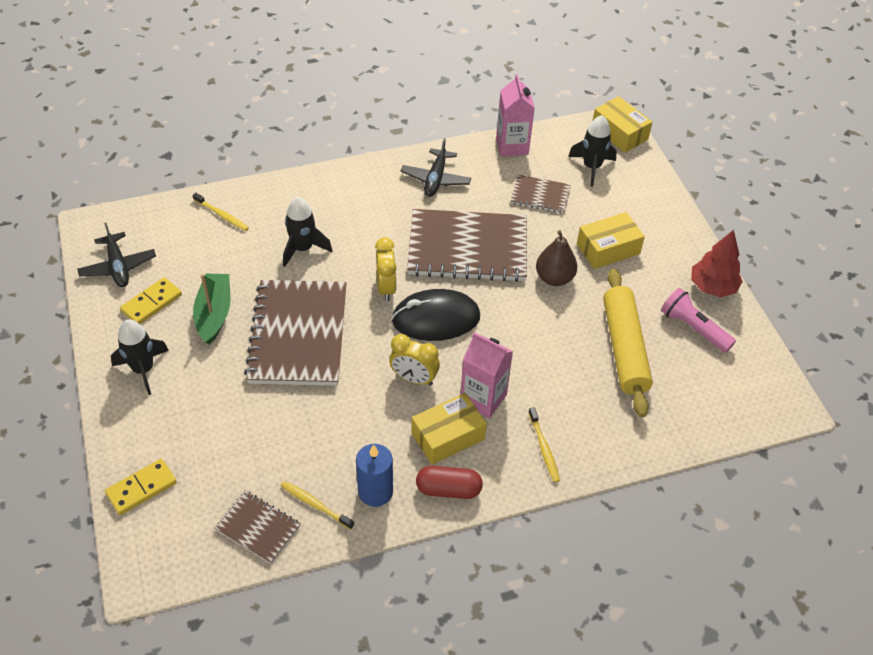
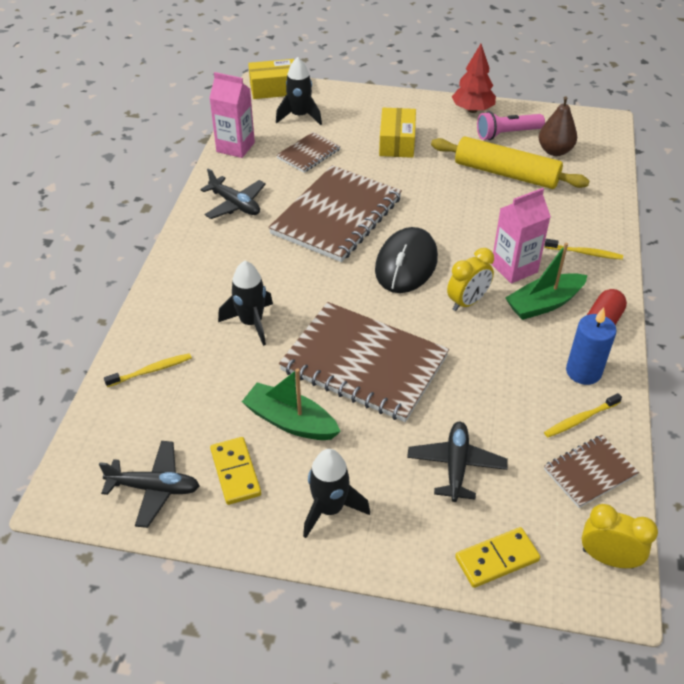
camera: 60 degrees left, 5 degrees down
yellow domino [105,459,177,515] -> yellow domino turned 75 degrees clockwise [455,527,540,588]
yellow clock [375,237,397,301] -> yellow clock moved to [581,504,658,569]
yellow box [412,393,487,465] -> green boat [505,243,587,320]
brown pear [536,230,577,286] -> brown pear moved to [539,96,577,156]
none -> black plane [407,422,508,502]

